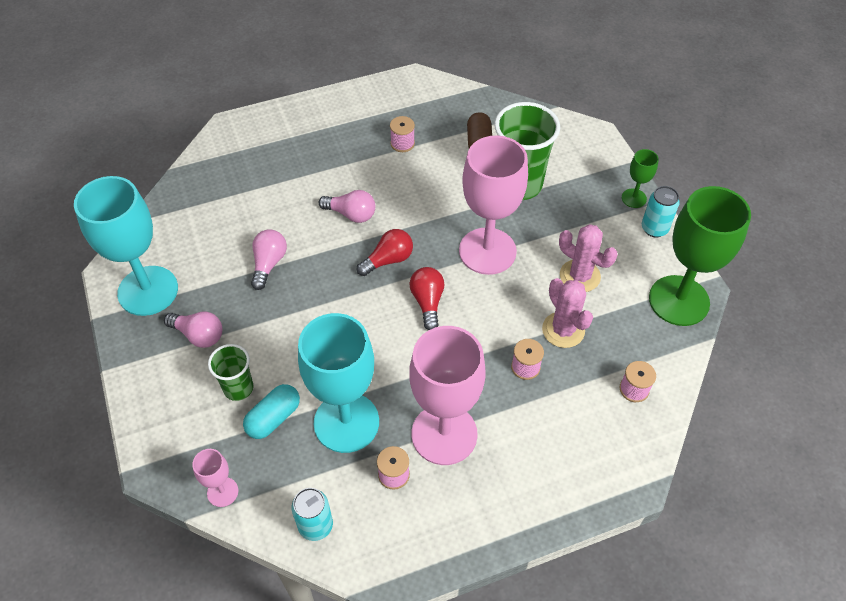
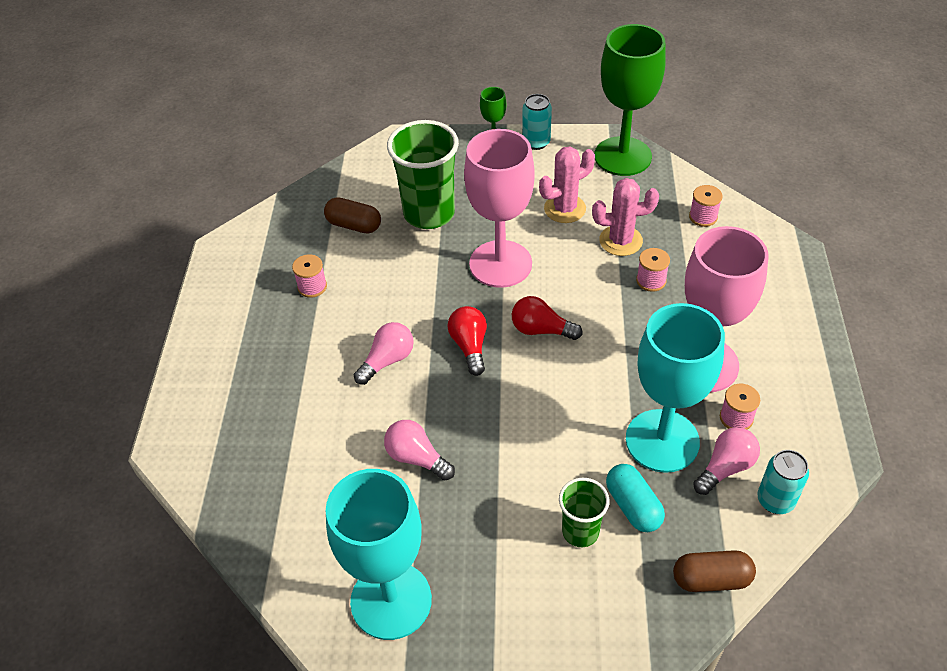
camera: 65 degrees left, 5 degrees down
pink light bulb [164,312,222,348] -> pink light bulb moved to [693,427,760,495]
pink goblet [192,449,238,507] -> brown capsule [673,550,756,592]

